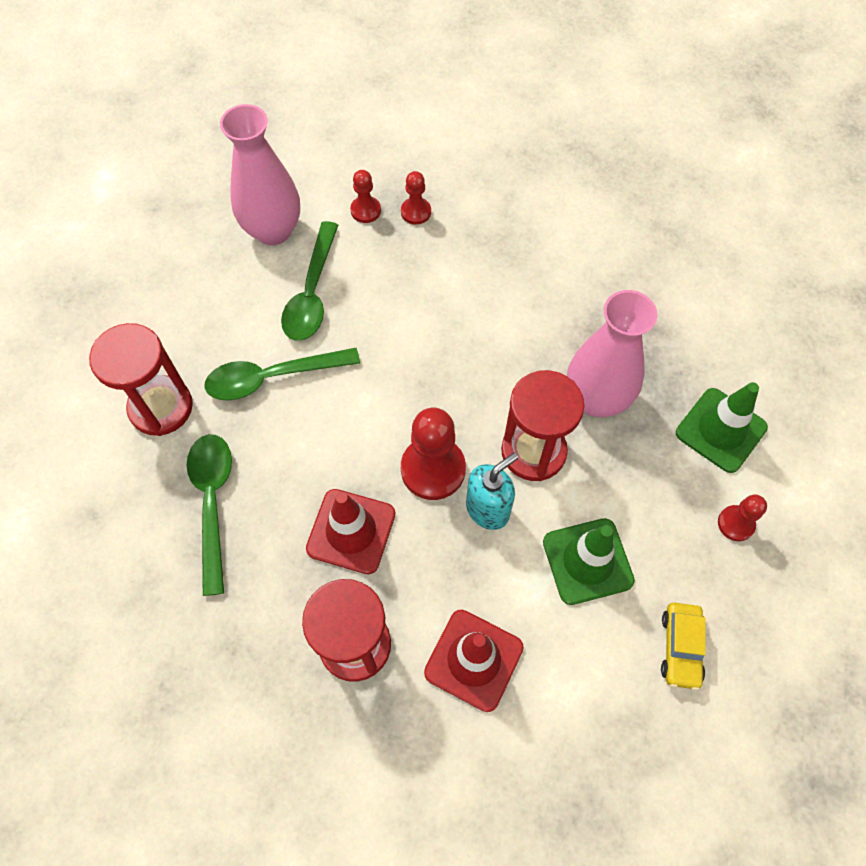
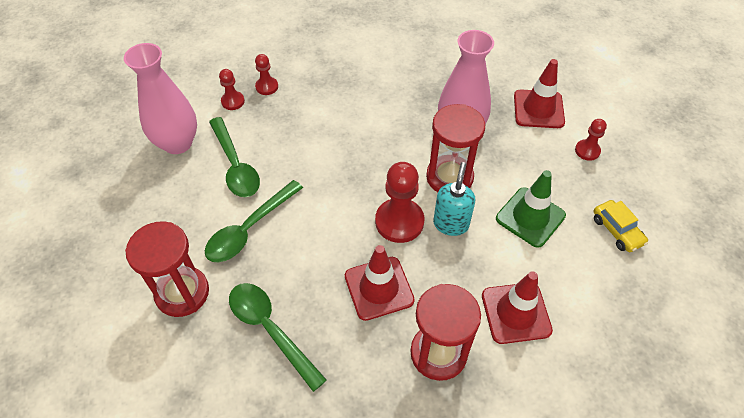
camera: 35 degrees left, 10 degrees down
green traffic cone [676,382,768,473] -> red traffic cone [514,59,565,128]

